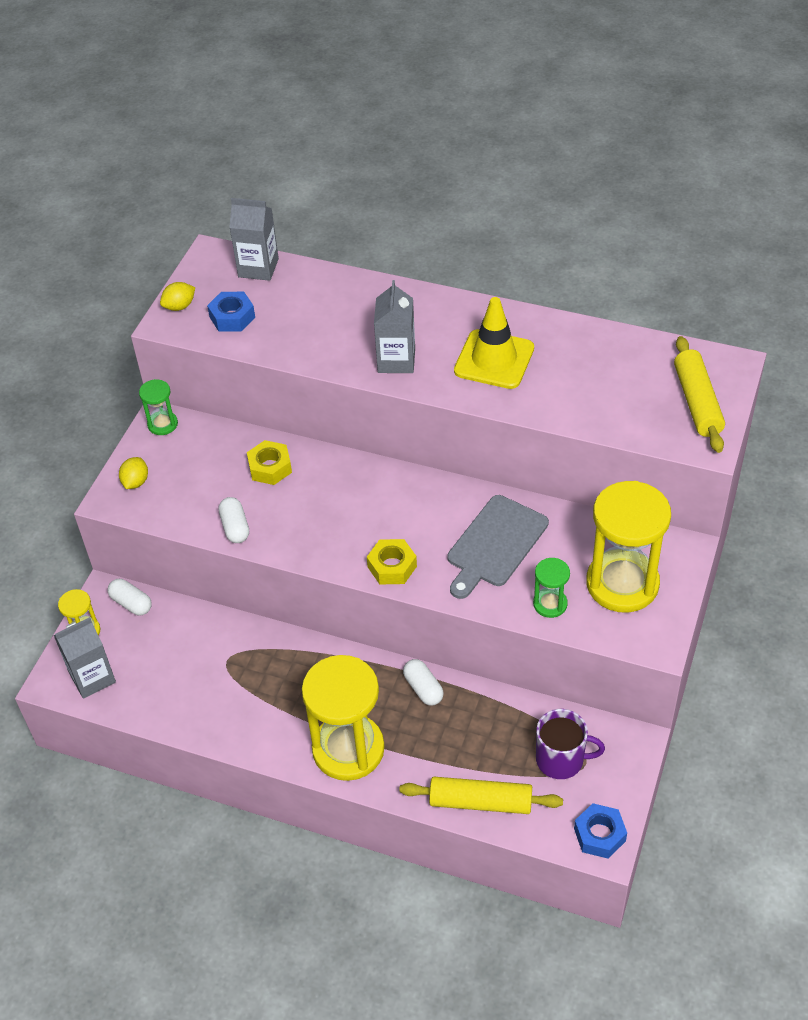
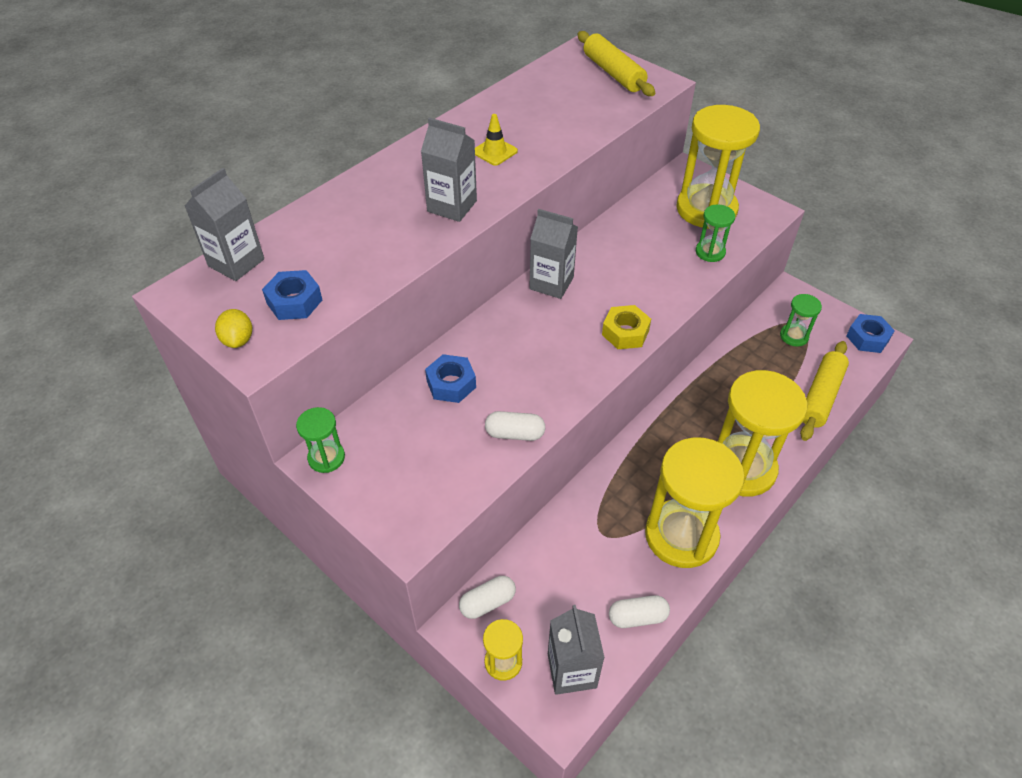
camera: 70 degrees left, 0 degrees up
yellow lemon [119,457,148,489] -> none
yellow nut [247,440,292,485] -> blue nut [425,354,476,403]
white capsule [403,659,444,706] -> white capsule moved to [609,595,670,628]
grey cutting board [447,495,549,599] -> none
yellow traffic cone [454,297,534,389] -> yellow traffic cone [475,114,518,166], size x0.53
purple mug [536,709,605,779] -> green hourglass [780,294,822,347]
yellow rolling pin [674,336,725,453] -> yellow rolling pin turned 45 degrees clockwise [577,31,655,96]
none -> grey carton [529,209,578,299]
none -> yellow hourglass [645,437,745,568]

